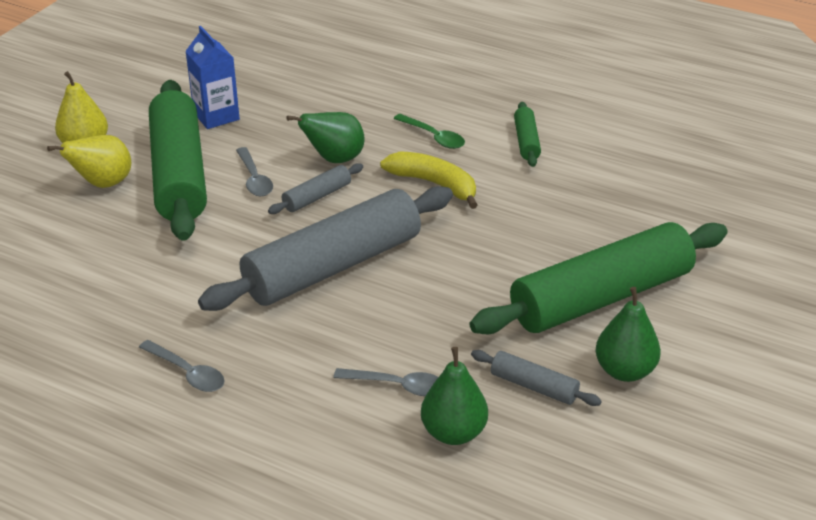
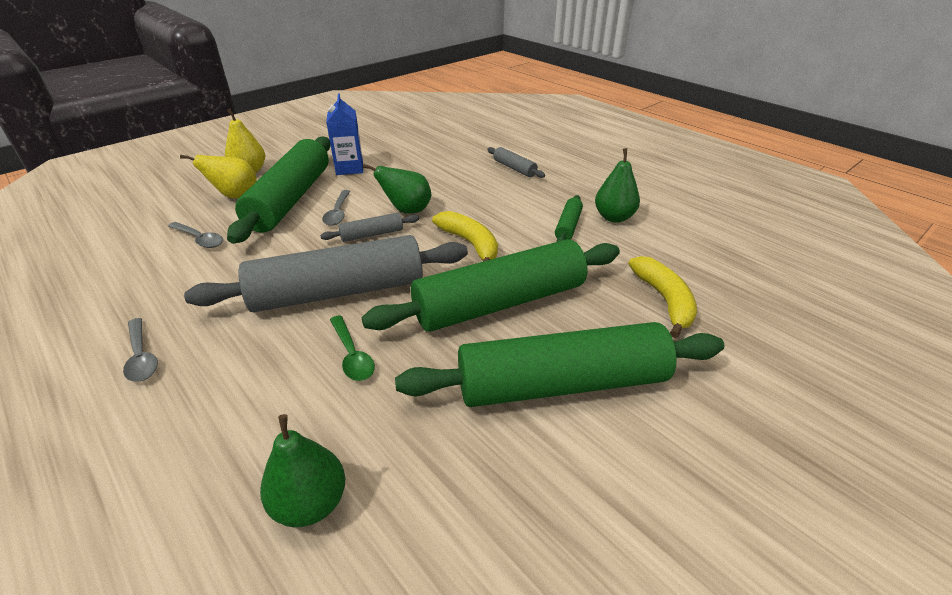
camera: 20 degrees right, 0 degrees up
grey spoon [333,368,438,396] -> grey spoon moved to [168,222,223,248]
green spoon [393,114,465,149] -> green spoon moved to [330,315,375,381]
grey rolling pin [471,350,602,406] -> grey rolling pin moved to [487,147,545,178]
green pear [596,287,661,382] -> green pear moved to [595,148,640,223]
none -> green rolling pin [362,239,620,332]
none -> yellow banana [628,256,697,338]

